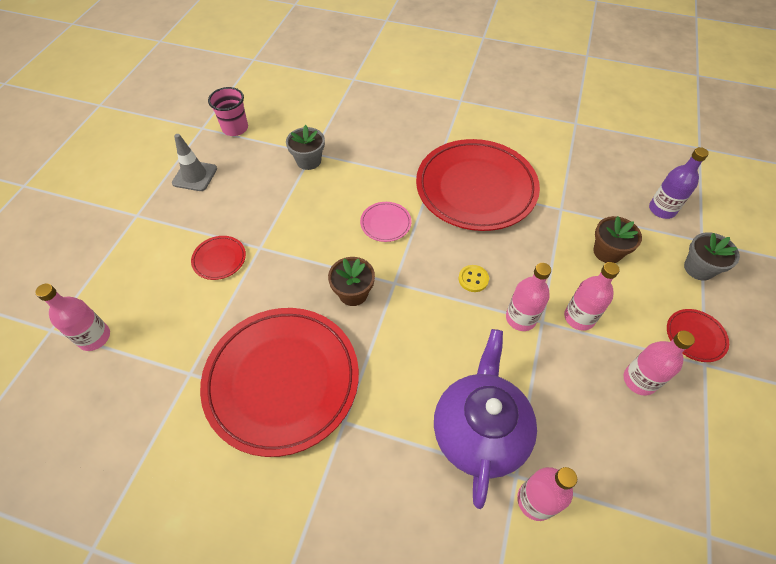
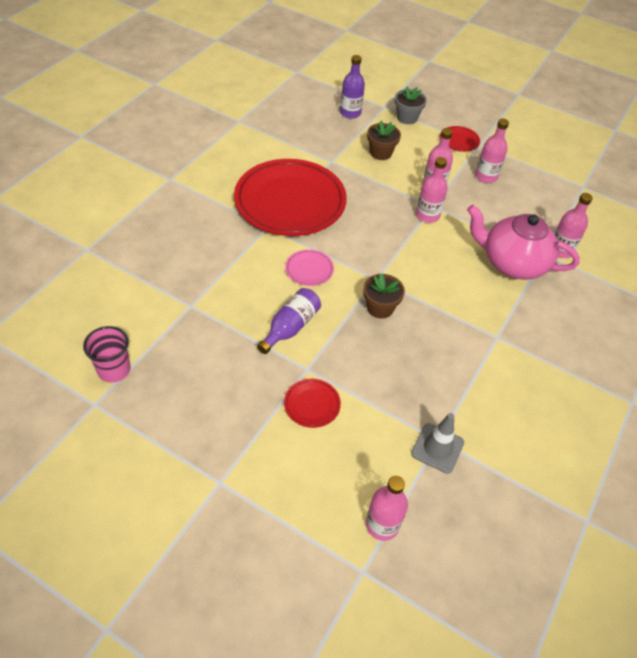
camera: 80 degrees left, 5 degrees down
grey traffic cone [172,134,217,191] -> grey traffic cone moved to [411,413,464,474]
red plate [200,308,359,457] -> none
grey flower pot [286,125,325,170] -> none
purple teapot [434,329,537,509] -> pink teapot [467,205,580,280]
yellow button [459,265,489,292] -> none
none -> purple bottle [257,288,321,354]

